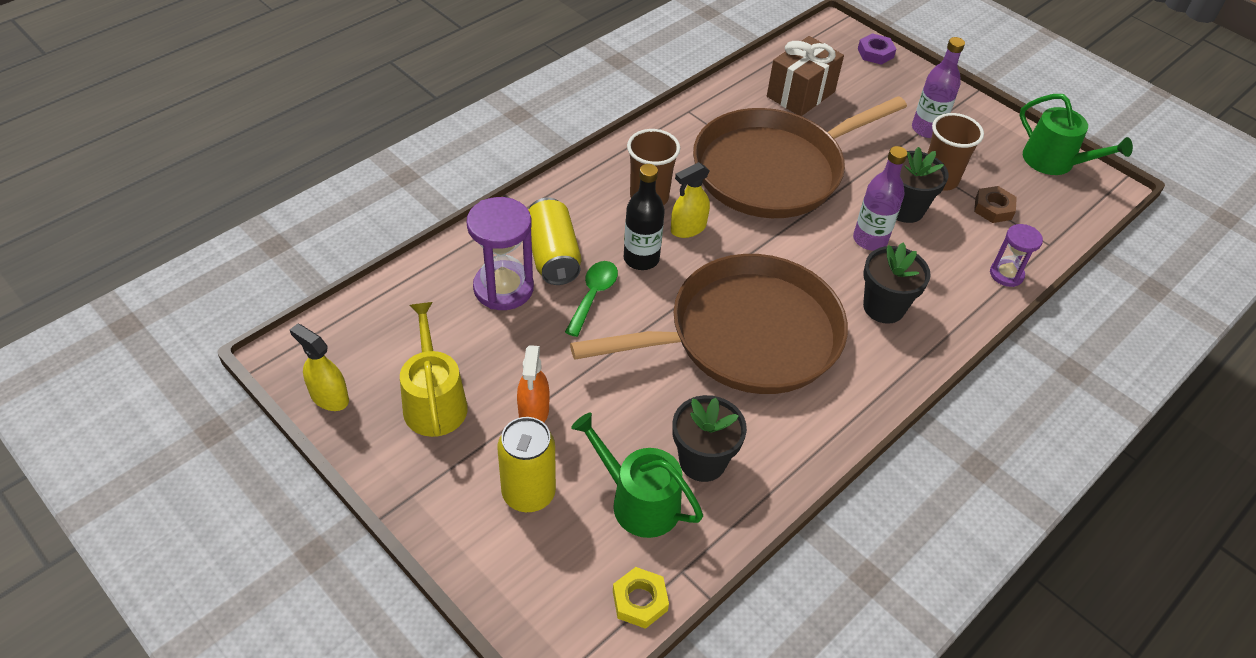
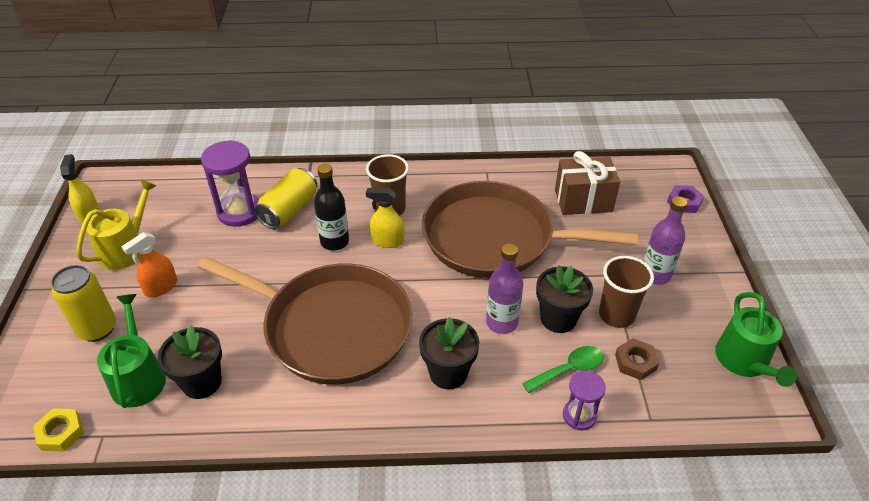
camera: 45 degrees right, 5 degrees down
green spoon [565,261,618,337] -> green spoon moved to [522,346,604,393]

